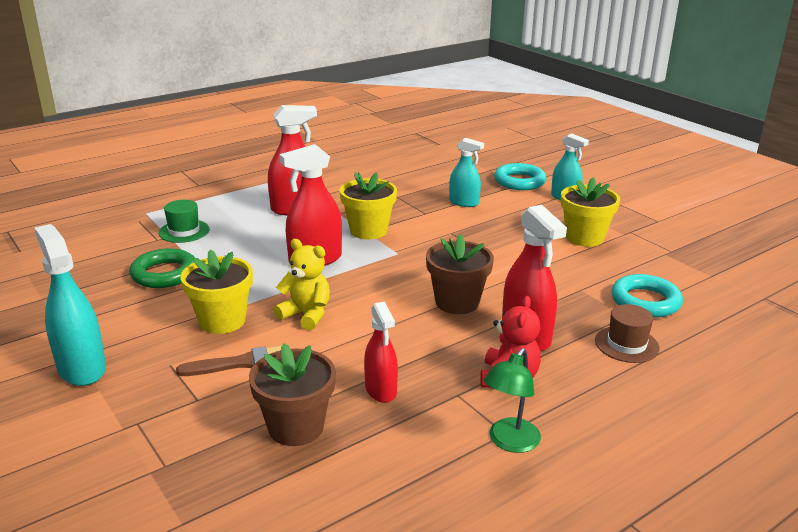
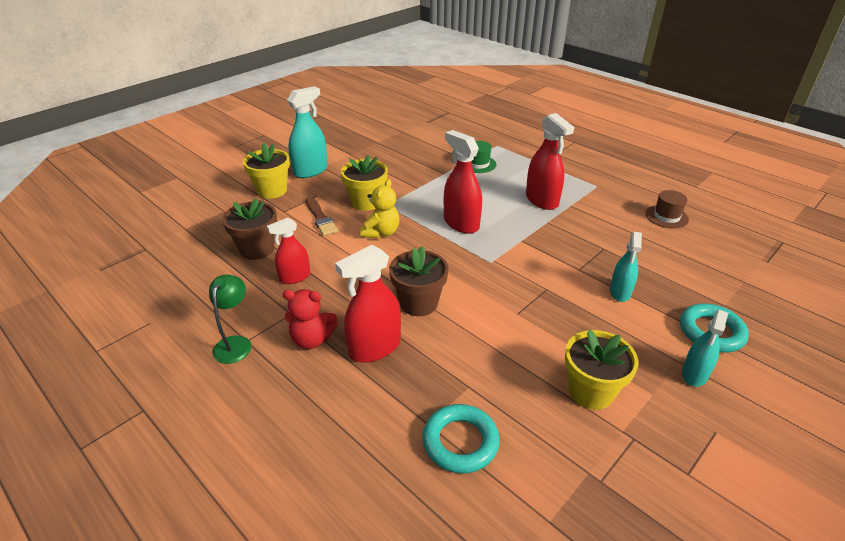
camera: 80 degrees right, 10 degrees up
green ring [129,248,195,288] -> none
yellow flower pot [340,172,397,239] -> yellow flower pot moved to [243,143,290,199]
green lamp [484,348,541,453] -> green lamp turned 75 degrees clockwise [209,275,251,364]
brown hat [595,304,659,363] -> brown hat moved to [646,190,689,229]

